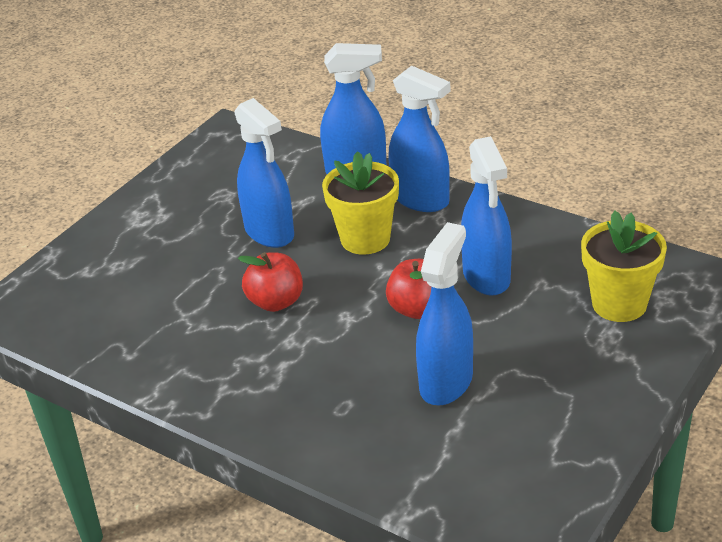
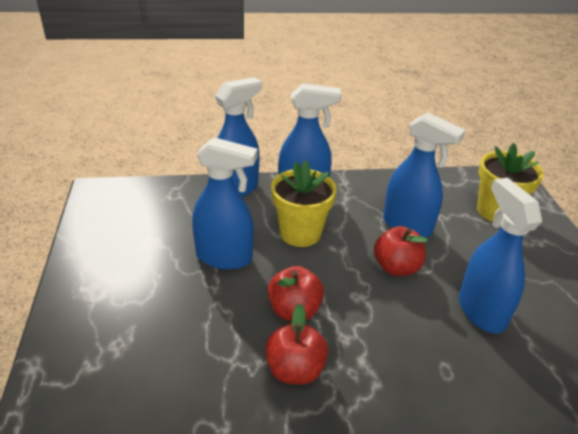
camera: 45 degrees left, 0 degrees up
none -> red apple [265,304,328,385]

